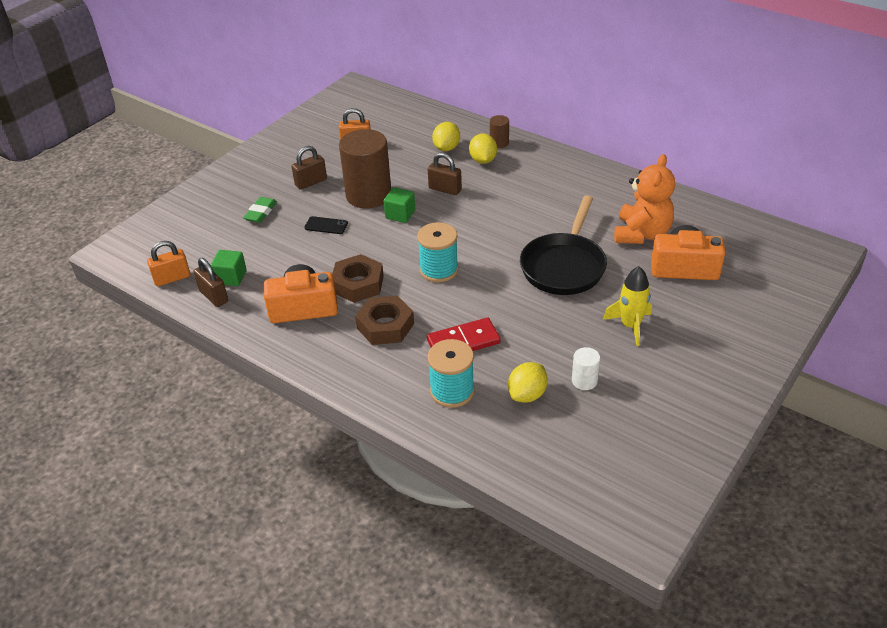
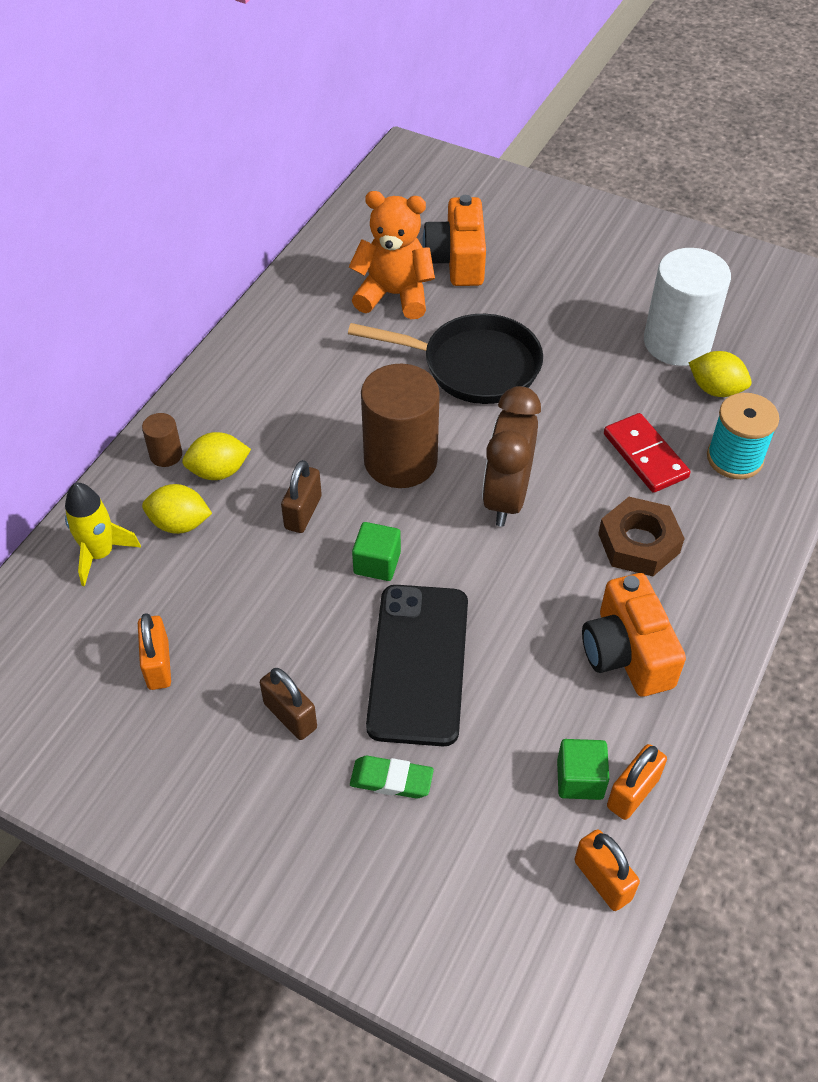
camera: 100 degrees left, 10 degrees up
brown padlock [194,258,228,307] -> orange padlock [607,744,667,820]
black phone [304,216,348,234] -> black phone [366,585,468,746], size x2.49
brown nut [332,254,384,303] -> none
brown cylinder [339,129,391,208] -> brown cylinder moved to [361,364,440,488]
turquoise spool [417,222,459,283] -> brown clock [482,386,541,527]
white cylinder [572,347,600,390] -> white cylinder [644,248,731,366], size x2.24
yellow rocket [603,266,652,346] -> yellow rocket moved to [65,483,141,586]

